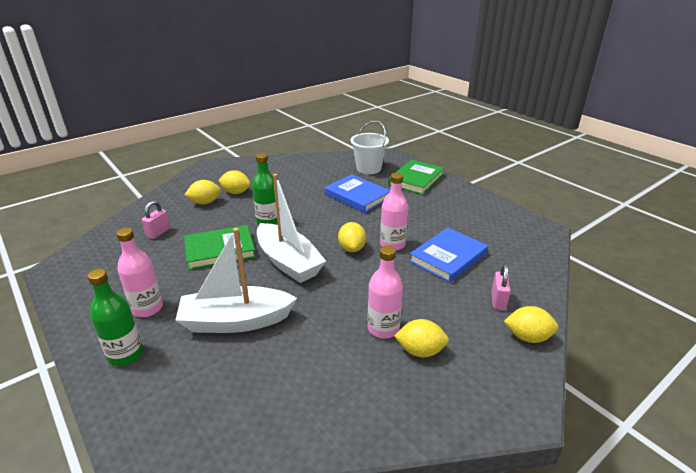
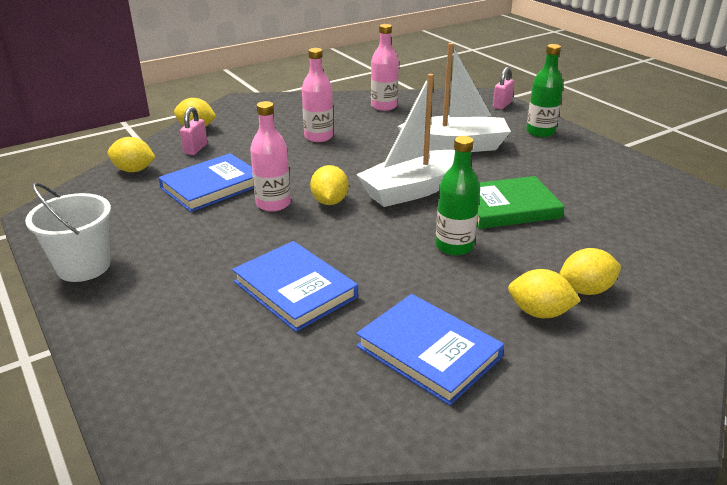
camera: 175 degrees left, 0 degrees up
pink bottle [116,227,163,317] -> pink bottle moved to [371,24,399,111]
pink padlock [142,200,170,239] -> pink padlock moved to [493,67,514,109]
white boat [257,174,326,283] -> white boat turned 90 degrees counterclockwise [356,74,455,207]
white bucket [351,120,389,174] -> white bucket moved to [25,183,111,282]
green book [388,160,445,195] -> none
yellow lemon [394,319,449,357] -> yellow lemon moved to [107,137,155,172]
none -> blue book [356,294,504,406]

